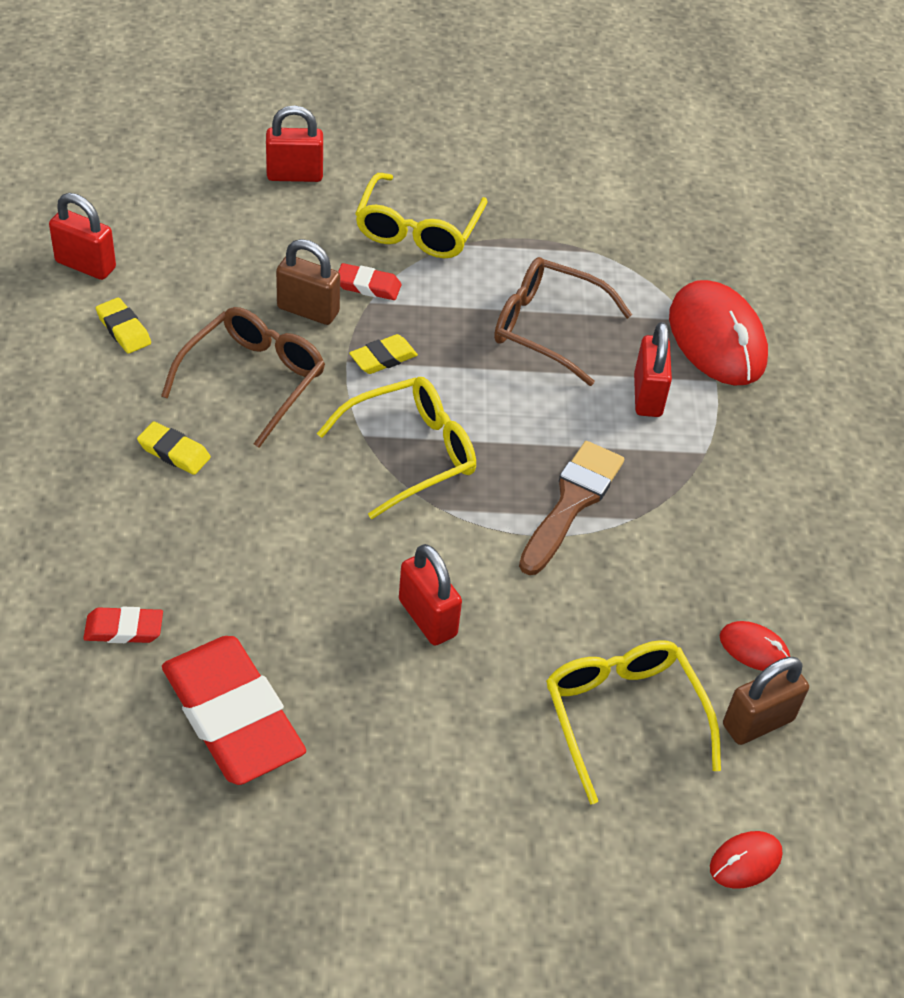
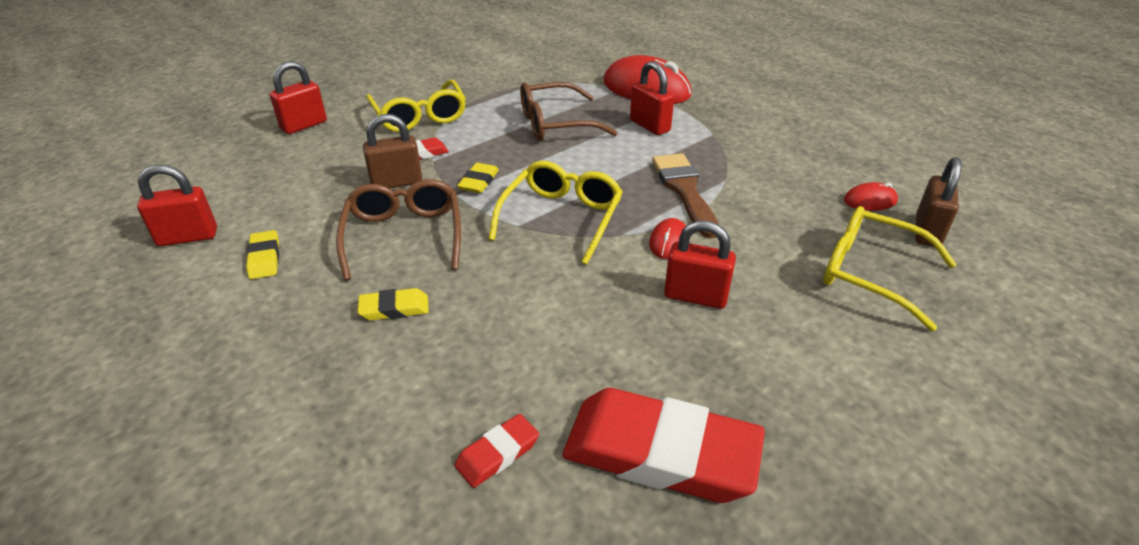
camera: 35 degrees left, 10 degrees down
yellow eraser [96,298,151,354] -> yellow eraser turned 60 degrees clockwise [246,230,279,279]
red mouse [710,831,783,889] -> red mouse moved to [649,218,686,259]

